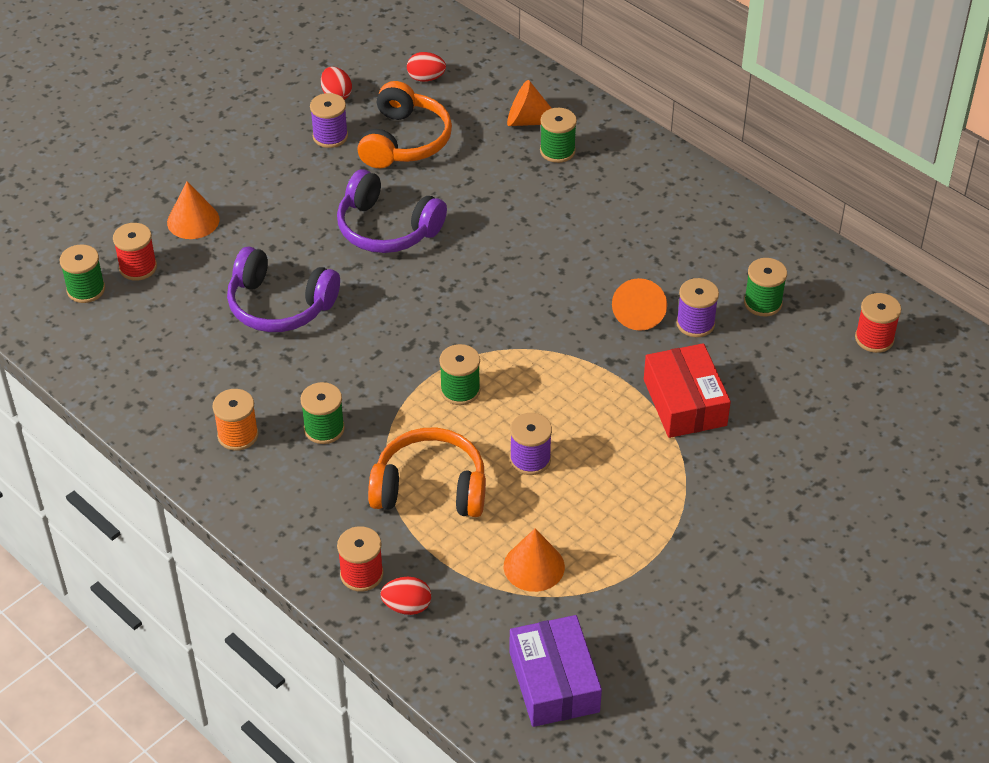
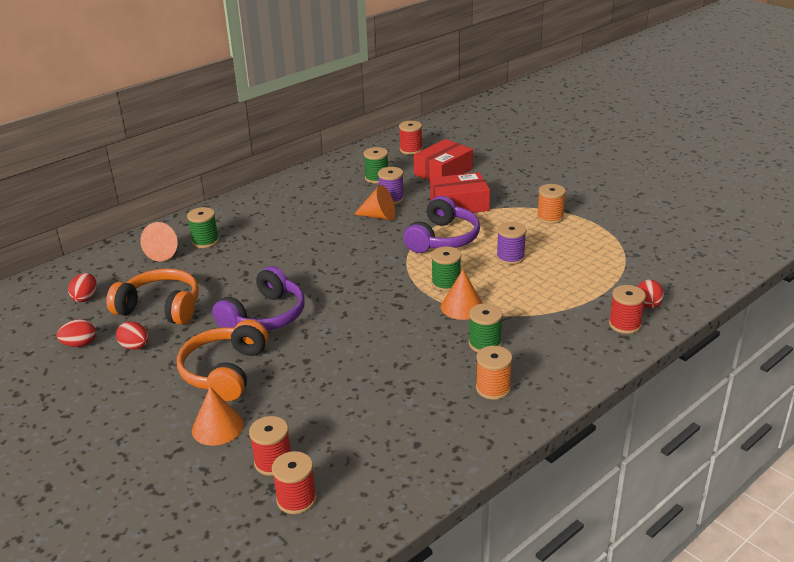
camera: 85 degrees left, 15 degrees down
green spool [60,245,105,303] -> red spool [272,451,317,514]
purple headphones [227,247,340,332] -> purple headphones moved to [403,196,480,253]
purple spool [310,93,348,148] -> red egg [116,321,149,350]
orange headphones [368,428,486,517] -> orange headphones moved to [177,319,268,401]
orange cone [504,528,565,592] -> orange cone moved to [441,270,483,320]
purple box [509,615,602,727] -> none
none -> red box [414,139,473,181]
none -> orange spool [537,184,566,224]

